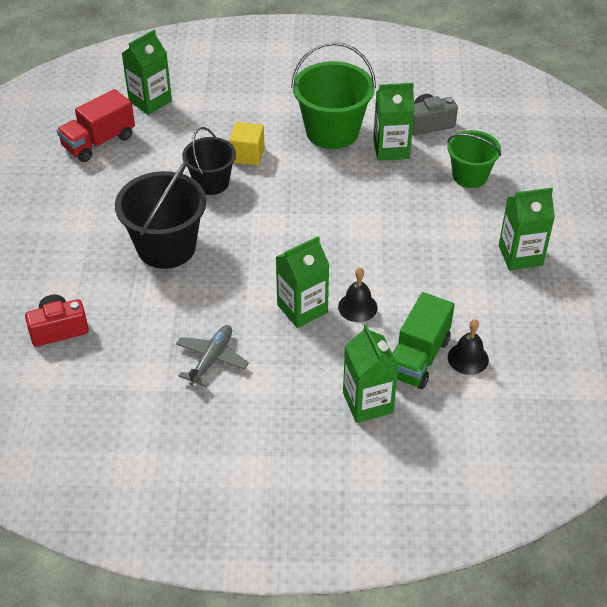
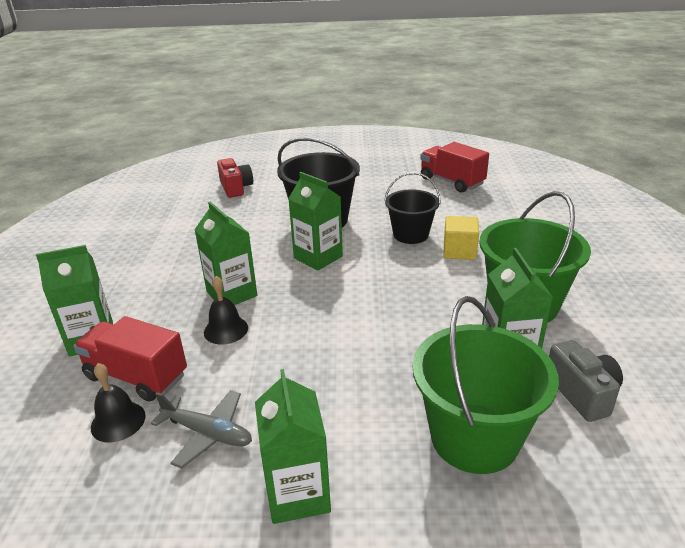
camera: 90 degrees right, 15 degrees down
green carton [122,30,172,115] -> green carton moved to [288,172,343,271]
grey plane [176,325,249,387] -> grey plane moved to [151,390,252,469]
green truck [392,292,455,389] -> red truck [73,316,187,402]
green bucket [447,130,501,188] -> green bucket [413,296,559,474], size x1.58

